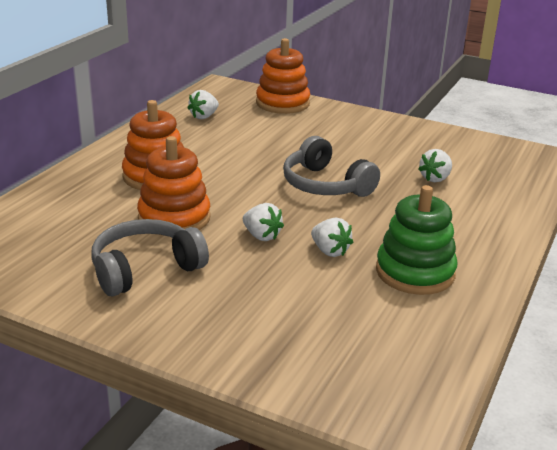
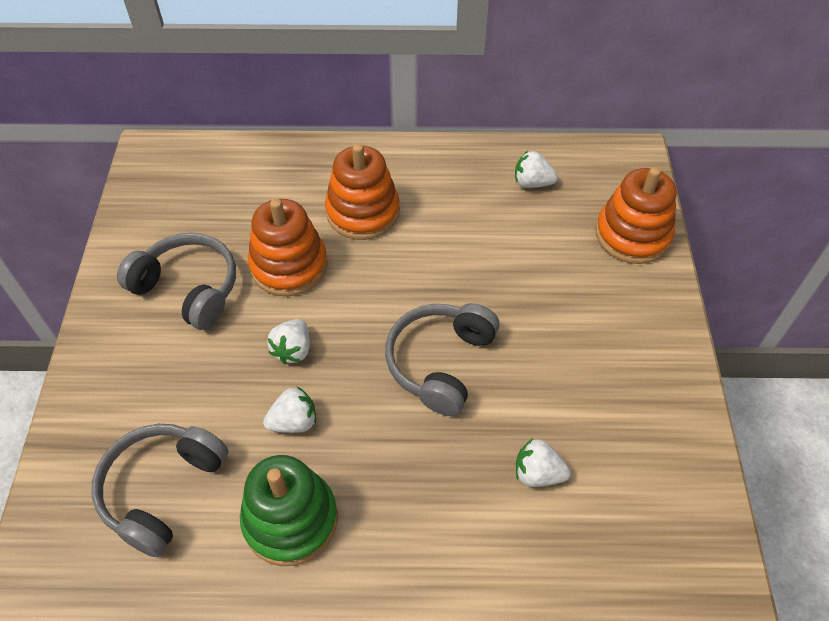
camera: 65 degrees right, 25 degrees up
white strawberry [311,218,353,257] -> white strawberry turned 135 degrees counterclockwise [263,386,316,433]
none -> grey headphones [91,424,229,557]

